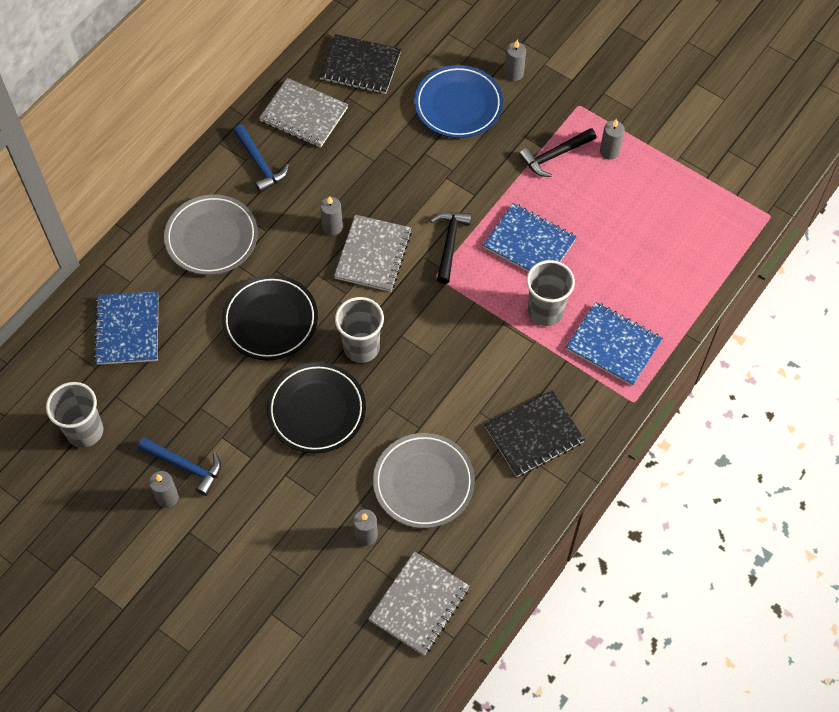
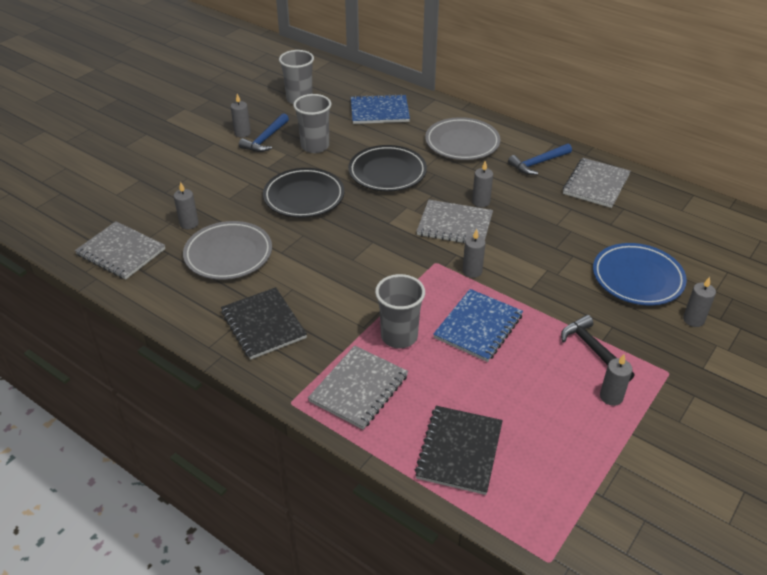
camera: 90 degrees right, 20 degrees down
black notebook [319,34,401,94] -> black notebook moved to [415,406,503,495]
grey cup [335,297,384,363] -> grey cup moved to [293,94,331,153]
black hammer [430,212,472,284] -> grey candle [462,229,486,278]
blue notebook [566,302,663,386] -> grey notebook [308,346,408,429]

